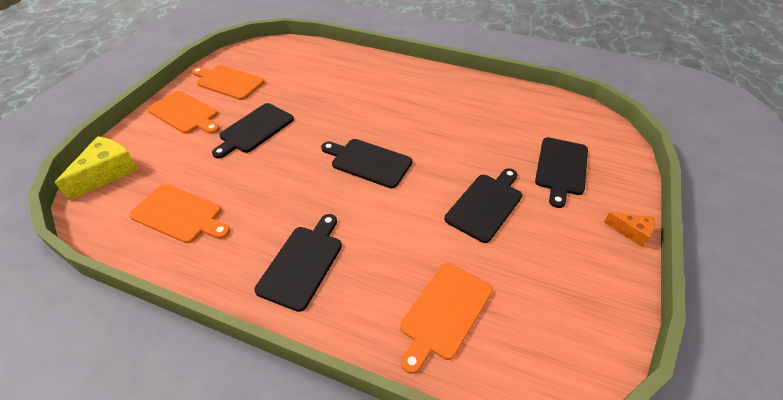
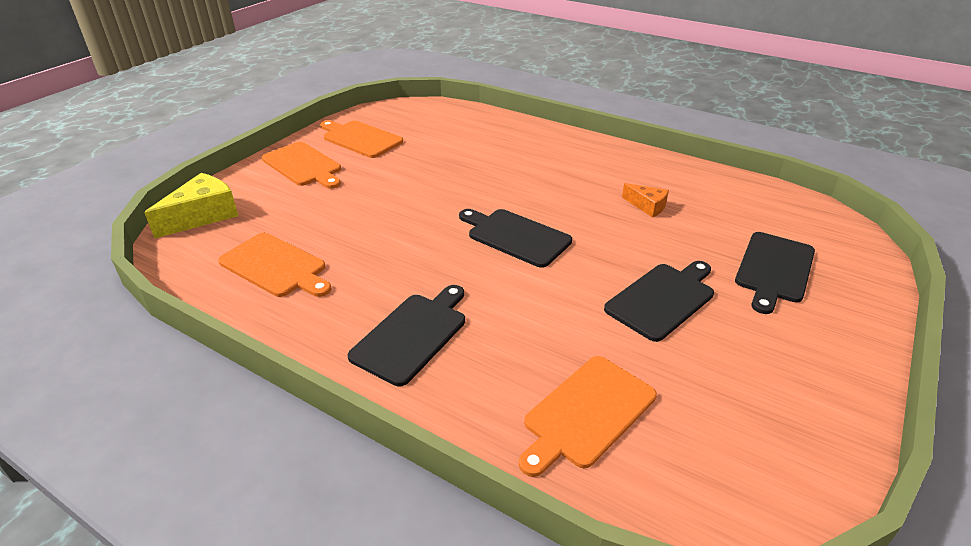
camera: 10 degrees right, 10 degrees down
black cutting board [212,103,294,158] -> none
orange cheese [604,212,655,247] -> orange cheese moved to [622,183,669,218]

